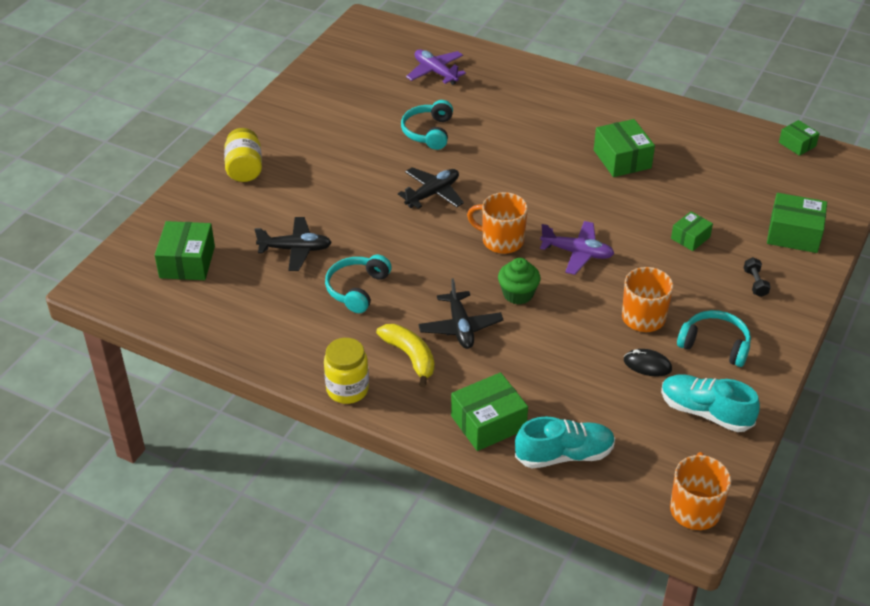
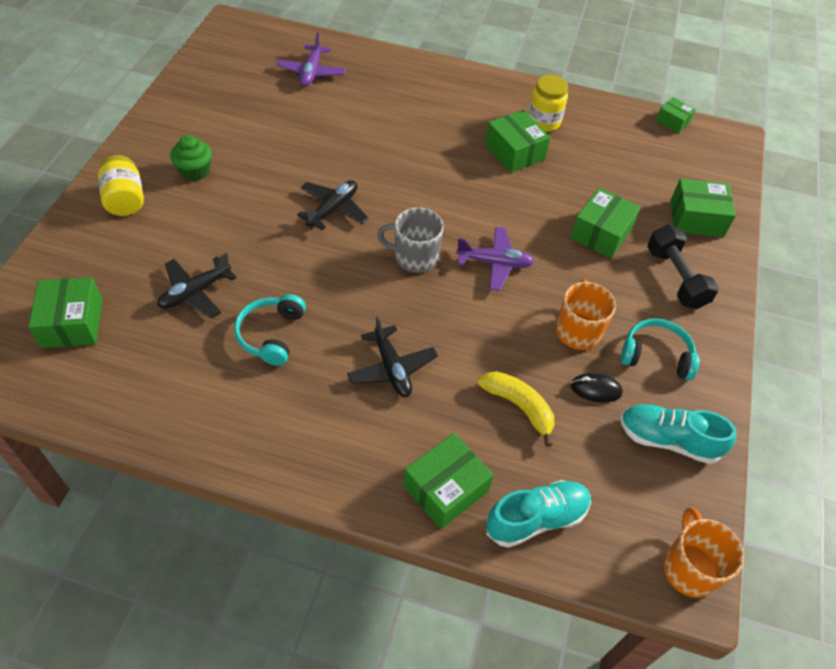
camera: 15 degrees left, 10 degrees up
black plane [255,217,332,271] -> black plane turned 150 degrees clockwise [157,252,237,318]
yellow jar [324,338,369,404] -> yellow jar moved to [528,75,568,132]
yellow banana [376,324,434,387] -> yellow banana moved to [478,371,554,447]
turquoise headphones [401,100,453,150] -> none
purple plane [406,49,466,85] -> purple plane turned 120 degrees counterclockwise [276,32,346,86]
orange mug [467,192,528,254] -> grey mug [377,207,444,273]
green cupcake [498,258,540,305] -> green cupcake moved to [170,135,212,181]
green box [671,211,713,251] -> green box [570,188,641,258], size x1.67
black dumbbell [744,257,771,297] -> black dumbbell [647,225,719,309], size x2.02

